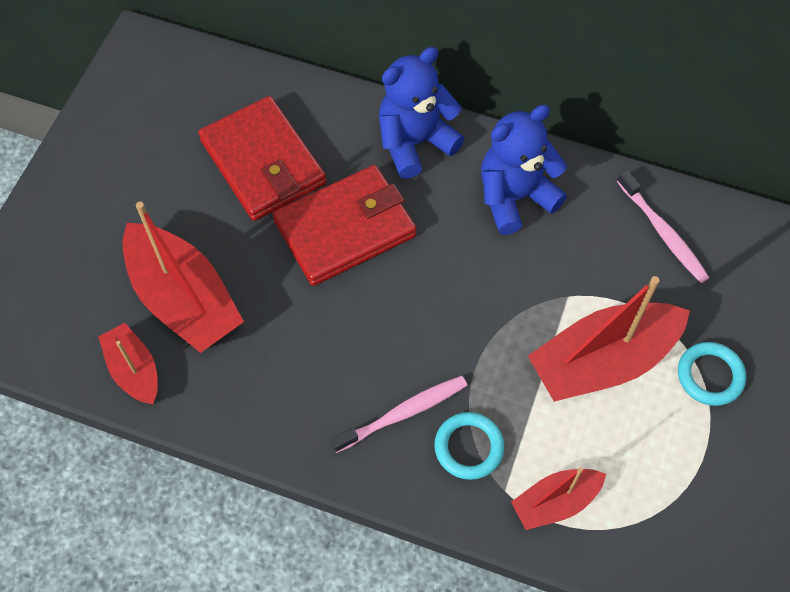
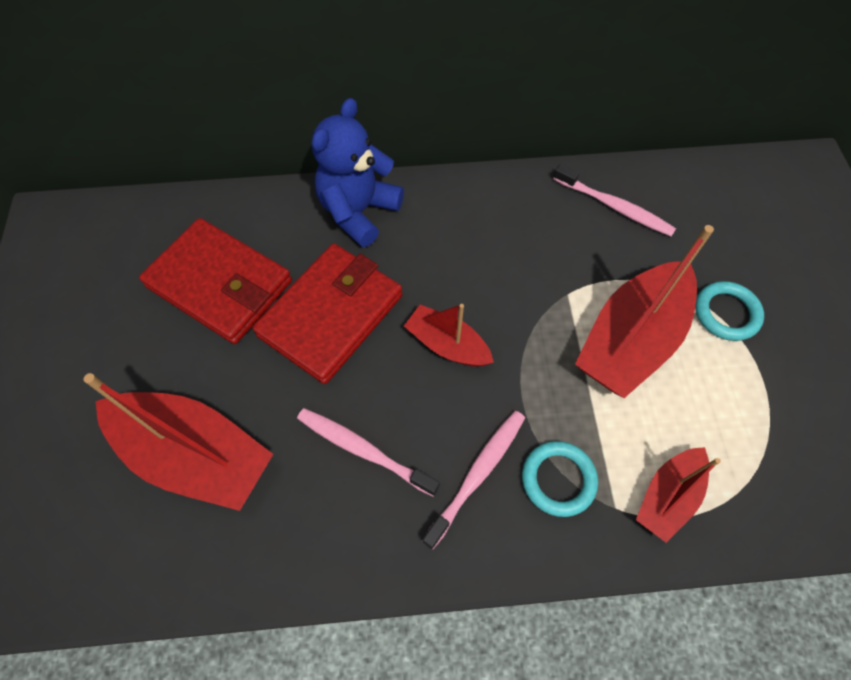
camera: 25 degrees left, 0 degrees up
red boat [98,323,158,404] -> red boat moved to [404,304,494,367]
blue teddy bear [481,105,567,235] -> none
none -> pink toothbrush [297,408,440,496]

